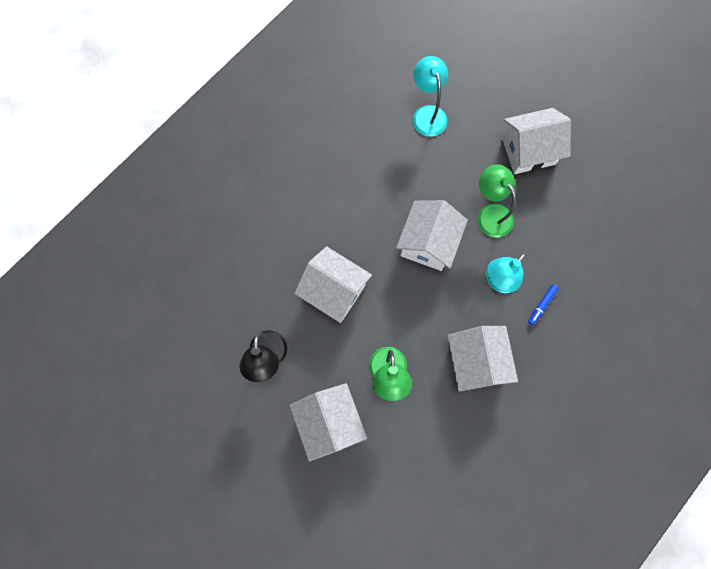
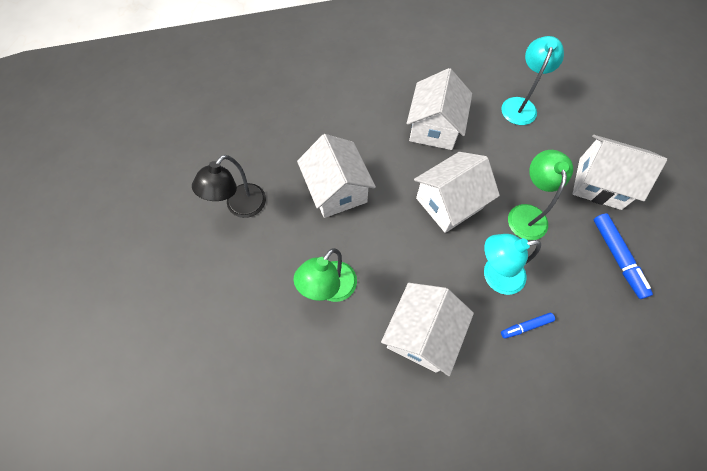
camera: 35 degrees right, 10 degrees down
white house [289,383,367,461] -> white house moved to [407,68,472,150]
none -> blue marker [594,213,653,299]

